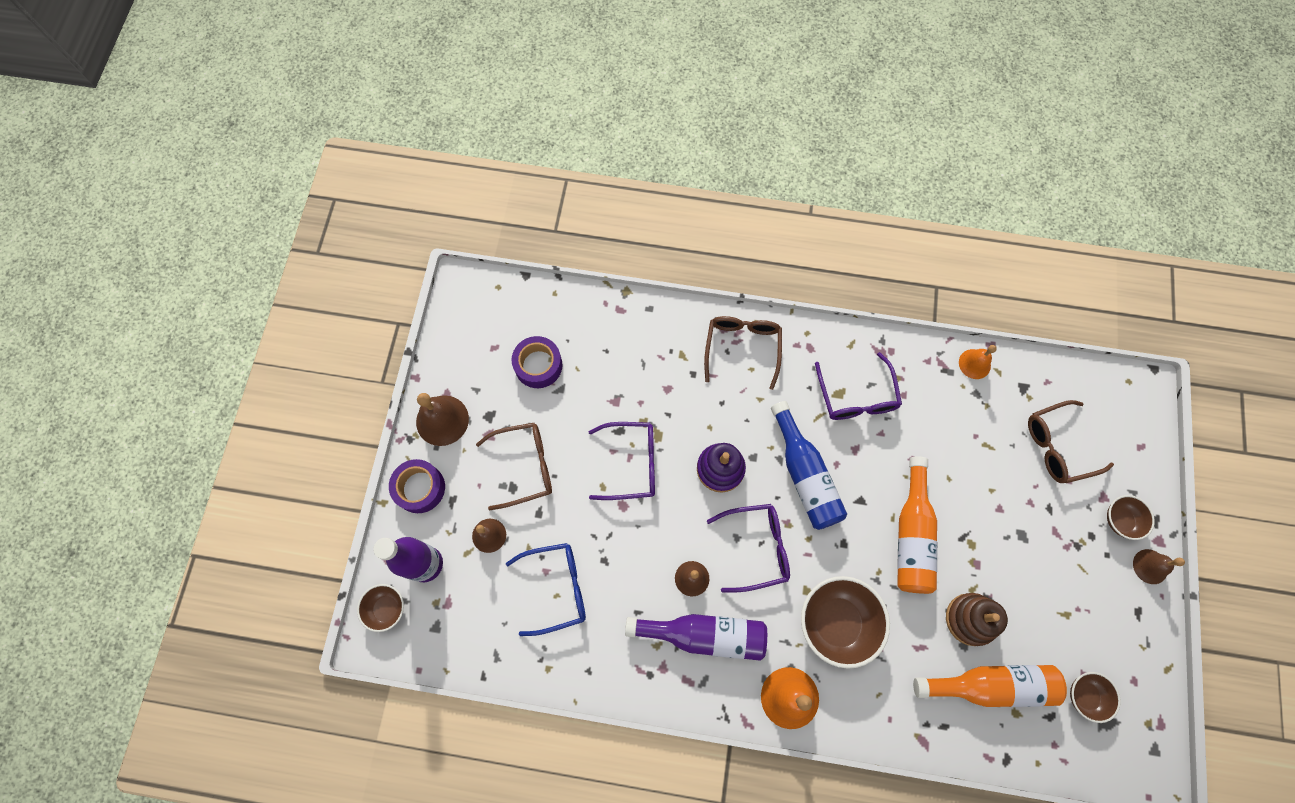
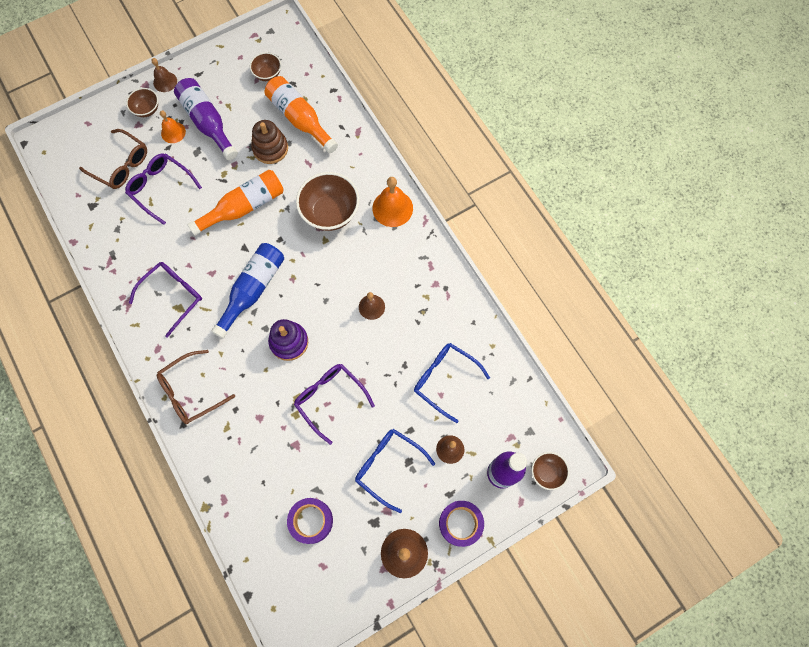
camera: 130 degrees left, 0 degrees up
brown glasses [476,423,552,510] -> blue glasses [355,429,435,513]
purple bottle [625,614,767,661] -> purple bottle moved to [174,78,238,160]
purple glasses [707,504,790,593] -> purple glasses moved to [125,153,202,225]
orange bell [959,345,997,379] -> orange bell moved to [160,111,186,143]

